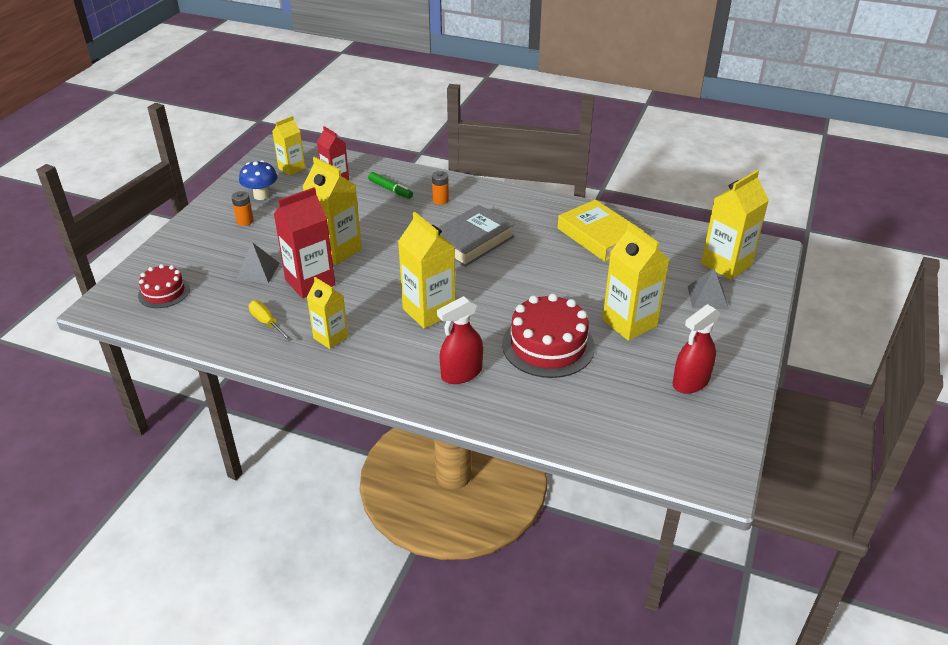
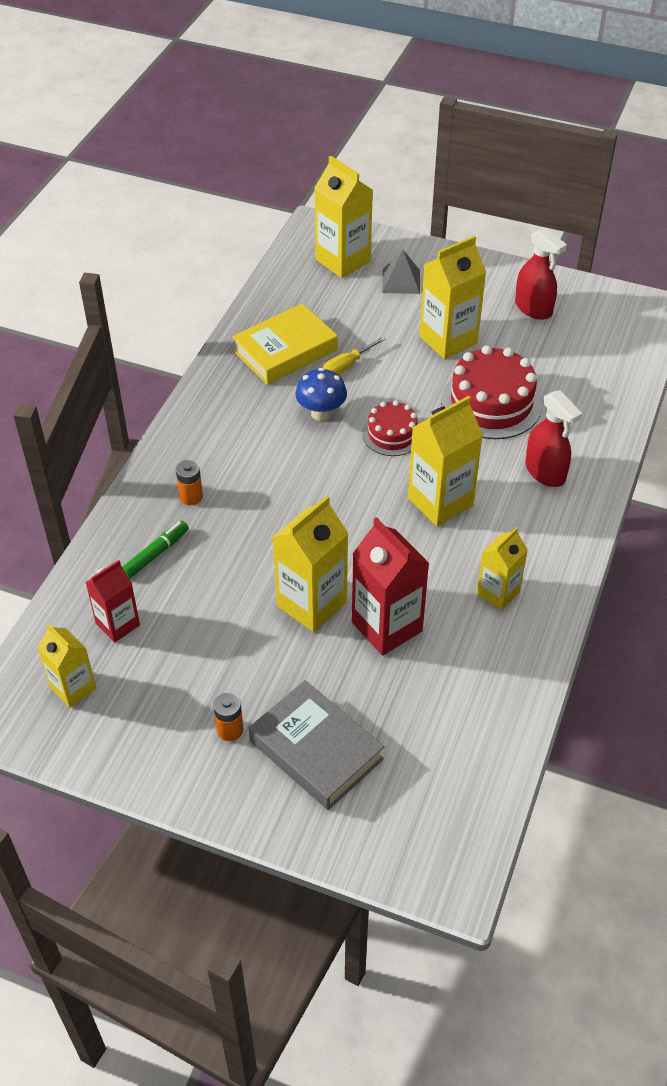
camera: 90 degrees left, 10 degrees up
red cake [138,264,190,308] -> red cake moved to [362,400,418,456]
grey pyramid [236,242,280,283] -> none
blue mushroom [239,160,277,200] -> blue mushroom moved to [295,368,347,421]
yellow screwdriver [249,300,292,341] -> yellow screwdriver moved to [323,337,386,375]
grey book [438,205,515,267] -> grey book moved to [249,680,385,810]

